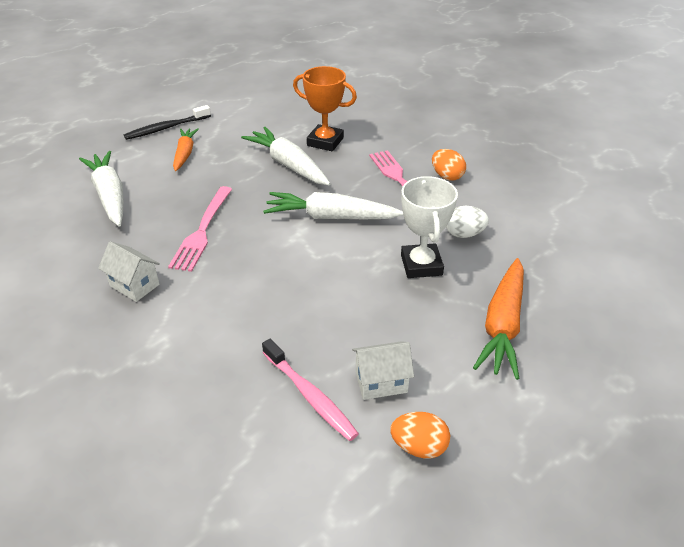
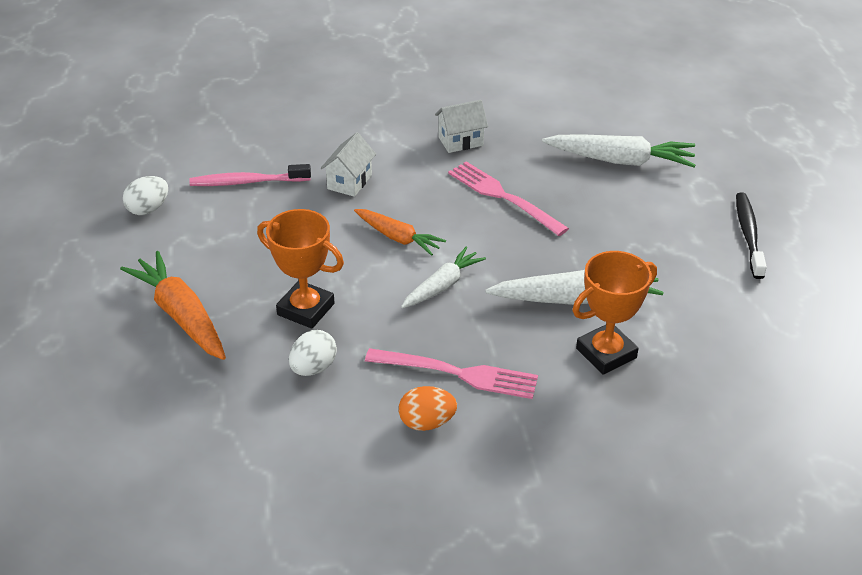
camera: 125 degrees right, 0 degrees up
orange carrot [173,128,199,171] -> orange carrot moved to [354,209,446,256]
white carrot [263,192,403,219] -> white carrot [401,247,486,308], size x0.64
white house [352,341,414,400] -> white house moved to [321,132,376,197]
orange egg [390,412,450,458] -> white egg [123,176,168,215]
white trophy [401,176,458,278] -> orange trophy [257,209,344,329]

